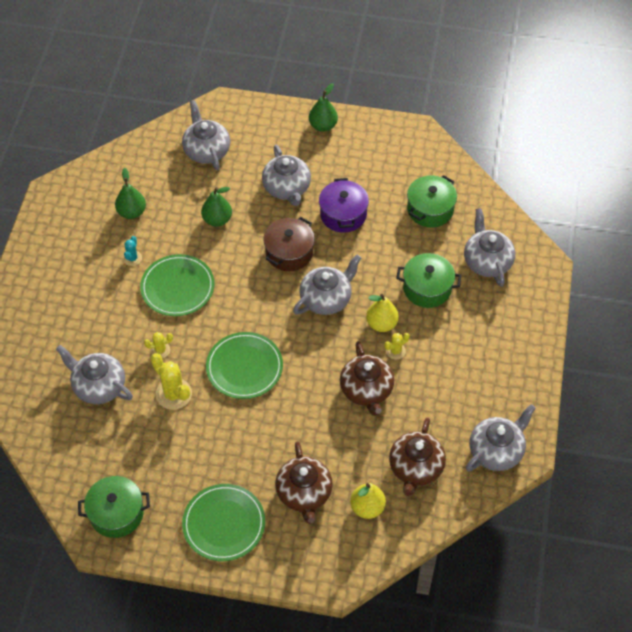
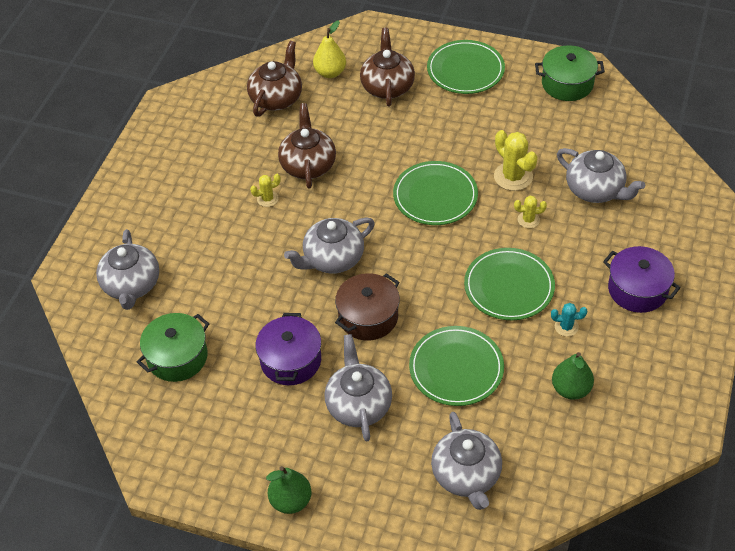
camera: 170 degrees left, 5 degrees down
turquoise cactus [123,236,142,266] -> turquoise cactus turned 75 degrees clockwise [551,303,587,337]
green pear [201,187,232,227] -> green plate [409,326,504,406]
yellow pear [366,294,399,332] -> none
green pot [396,253,461,308] -> none
grey teapot [466,404,536,472] -> none
none -> purple pot [603,246,681,313]

